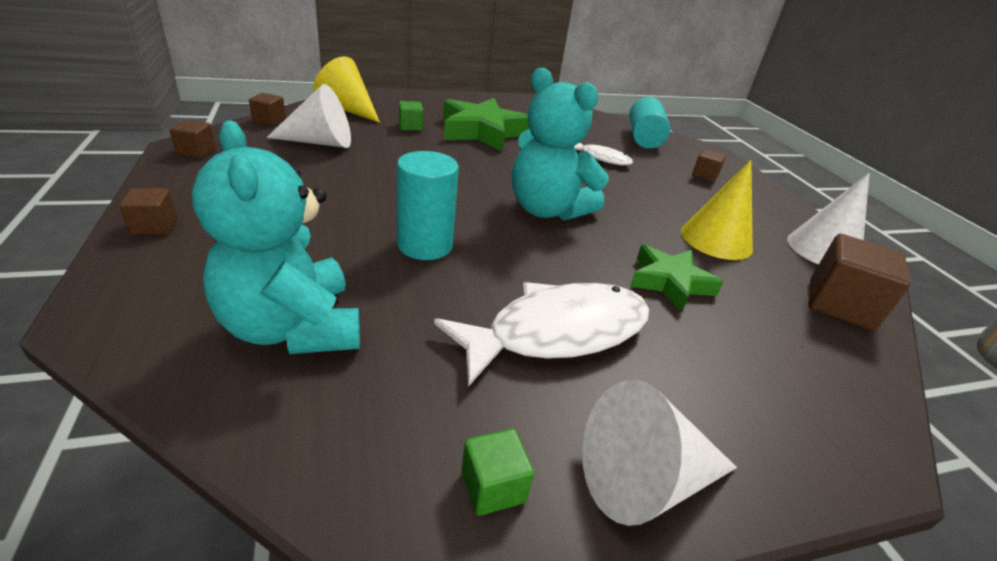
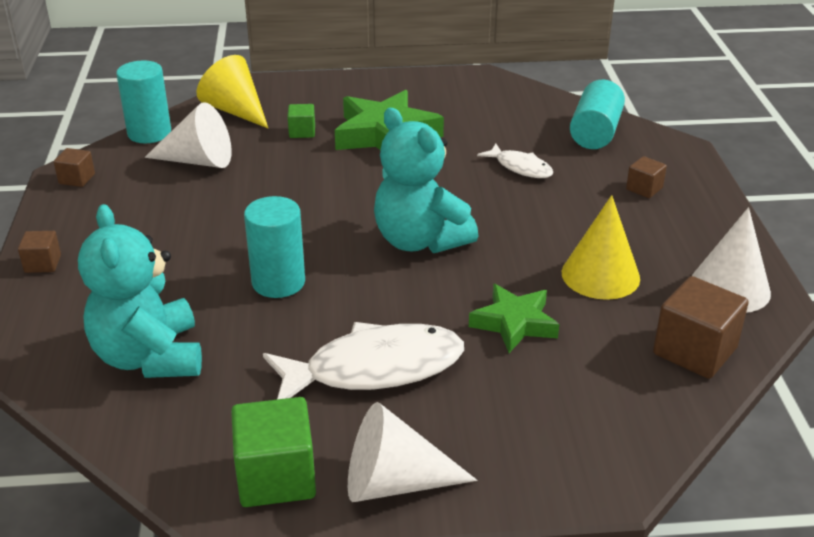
camera: 15 degrees right, 0 degrees up
brown cube [249,93,286,126] -> turquoise cylinder [116,60,171,143]
green cube [461,429,534,516] -> green cube [231,397,316,507], size x1.87

